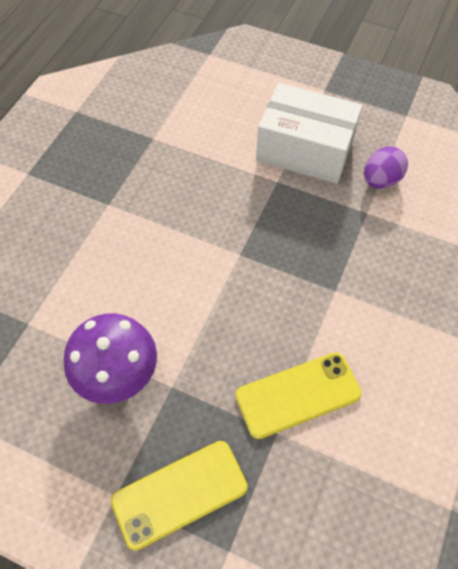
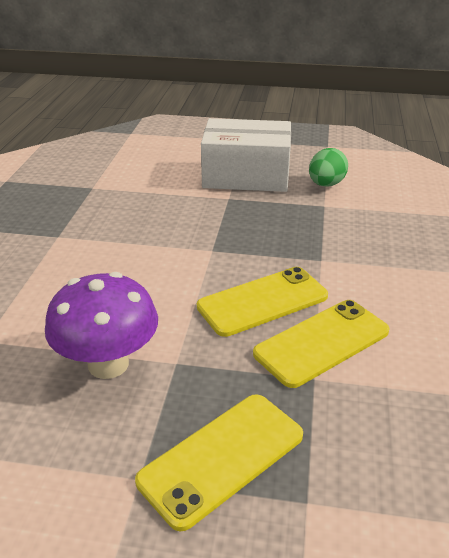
camera: 15 degrees left, 25 degrees down
purple egg [364,146,408,189] -> green egg [309,148,348,187]
none -> yellow phone [197,267,328,337]

